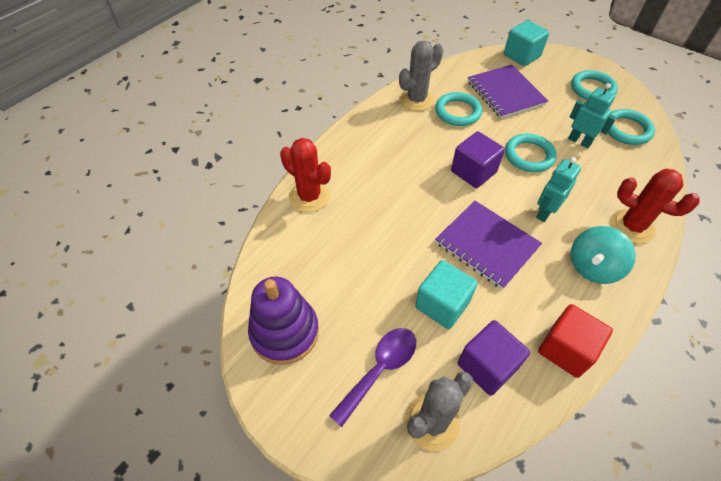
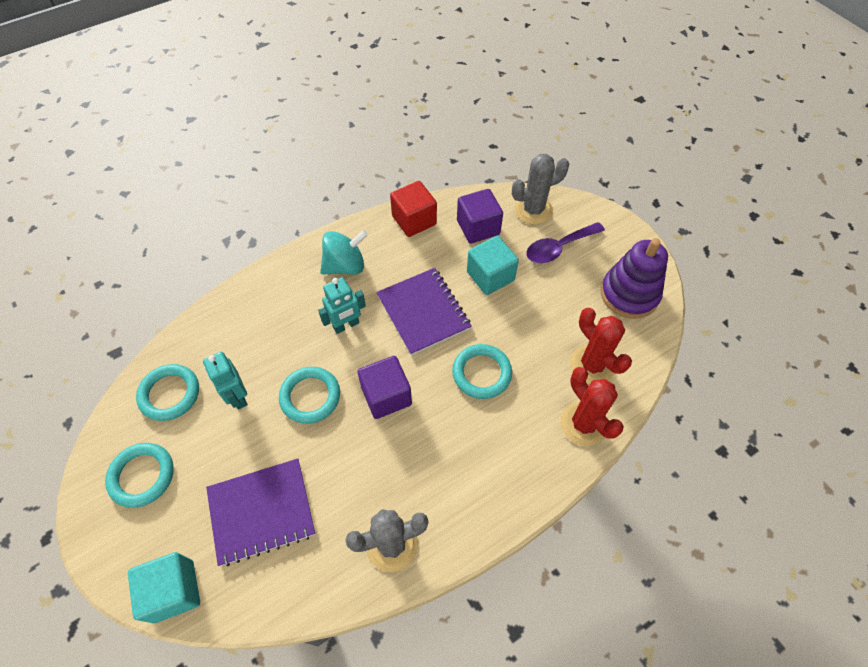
camera: 160 degrees left, 5 degrees up
turquoise ring [435,92,482,126] -> turquoise ring moved to [452,344,512,399]
purple notebook [468,65,548,119] -> purple notebook turned 75 degrees clockwise [206,459,315,566]
red cactus [611,169,700,244] -> red cactus moved to [570,308,632,384]

